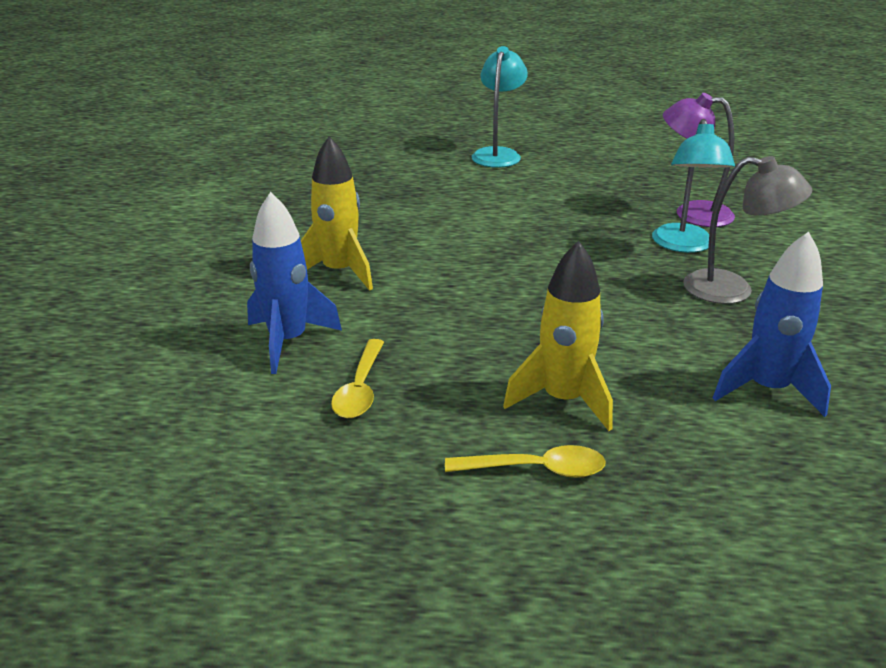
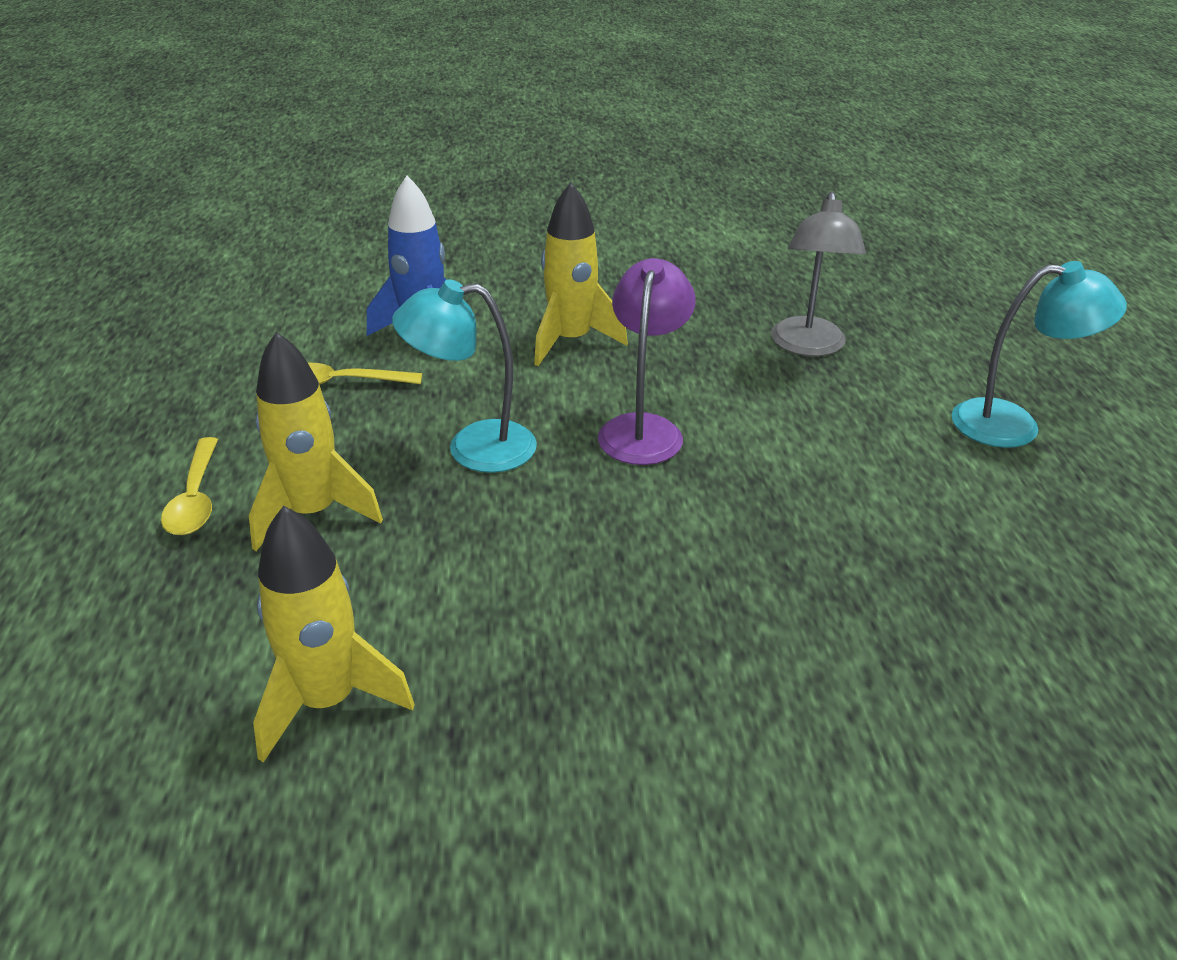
camera: 80 degrees right, 5 degrees up
turquoise lamp [652,119,735,253] -> turquoise lamp moved to [392,279,537,473]
purple lamp [663,93,735,227] -> purple lamp moved to [598,258,696,465]
grey lamp [683,156,812,304] -> grey lamp moved to [771,192,866,356]
blue rocket [713,232,831,417] -> yellow rocket [253,506,415,762]

